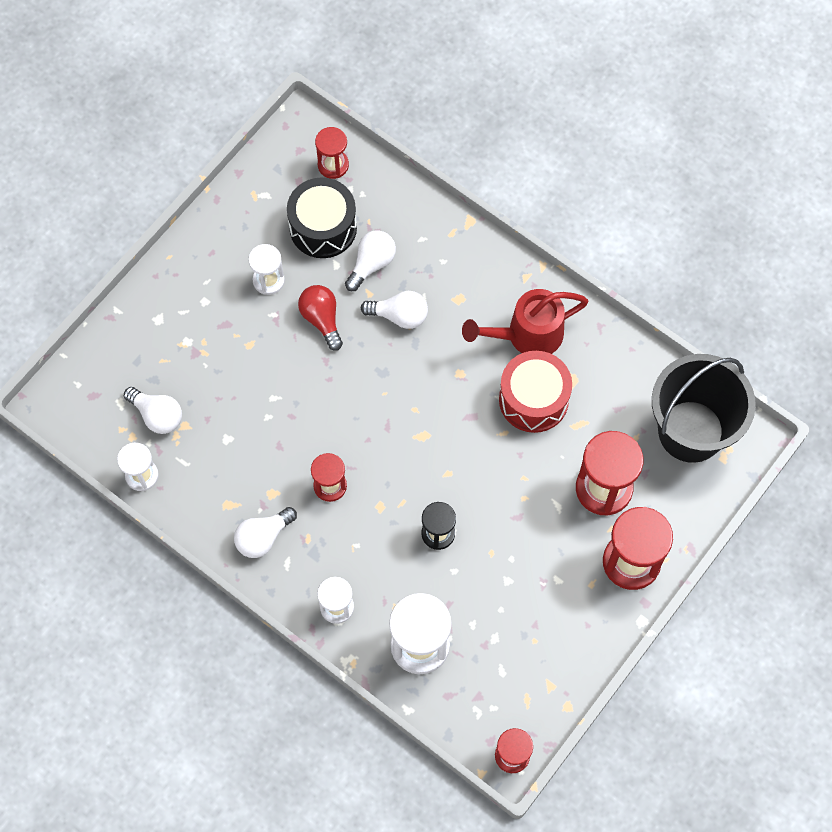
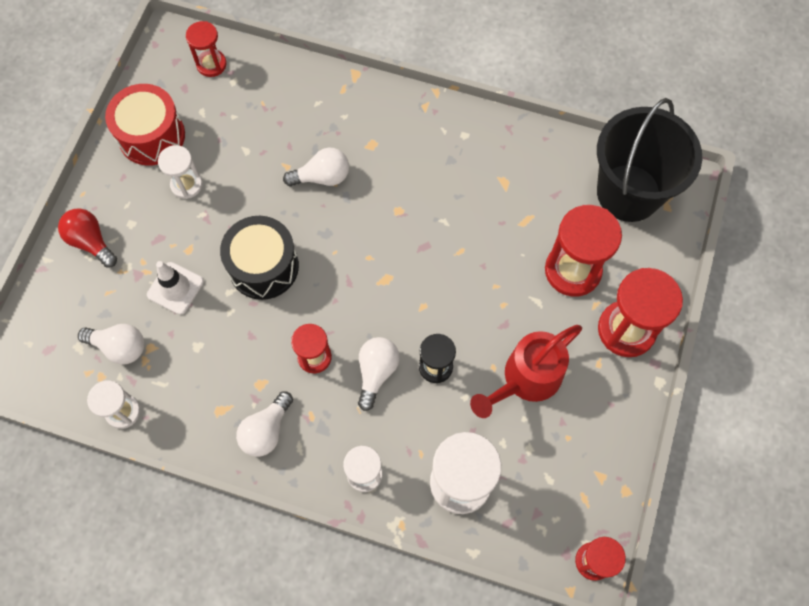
camera: 20 degrees left, 0 degrees up
black drum [287,178,357,258] -> black drum moved to [220,216,299,300]
red light bulb [298,285,343,351] -> red light bulb moved to [58,209,117,268]
white light bulb [345,230,396,291] -> white light bulb moved to [358,337,400,411]
red watering can [462,289,588,354] -> red watering can moved to [470,325,582,418]
red drum [499,351,572,433] -> red drum moved to [105,84,185,166]
none -> white traffic cone [147,261,204,314]

